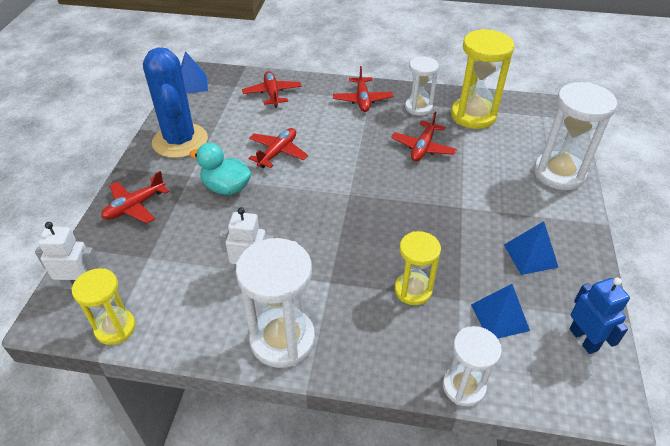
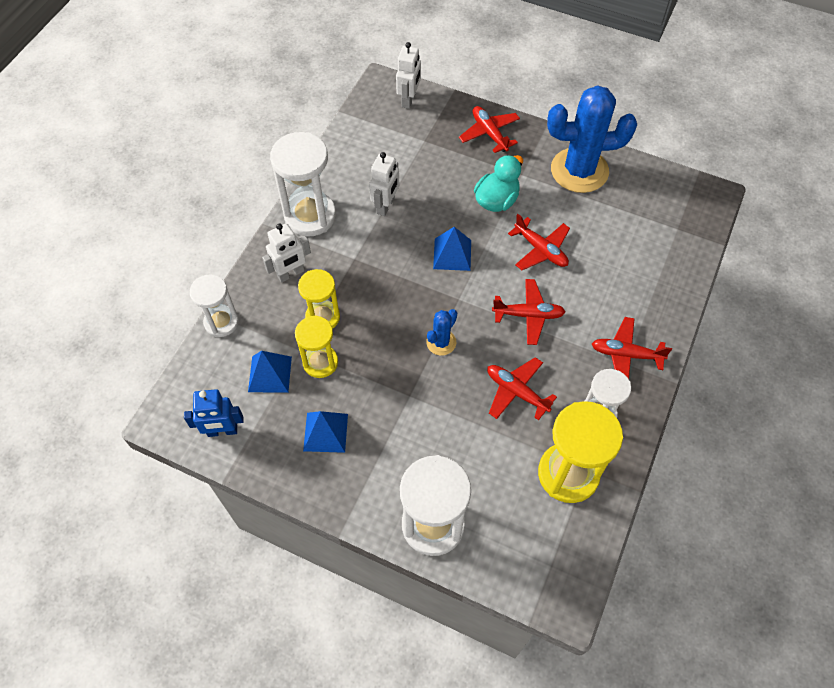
camera: 105 degrees right, 15 degrees up
yellow hourglass [71,268,136,345] -> yellow hourglass moved to [295,315,338,378]
blue pyramid [181,51,208,94] -> blue pyramid moved to [433,227,471,271]
red plane [242,71,301,108] -> red plane moved to [492,279,566,345]
none -> white robot [262,223,311,283]
none -> blue cactus [426,309,457,355]

